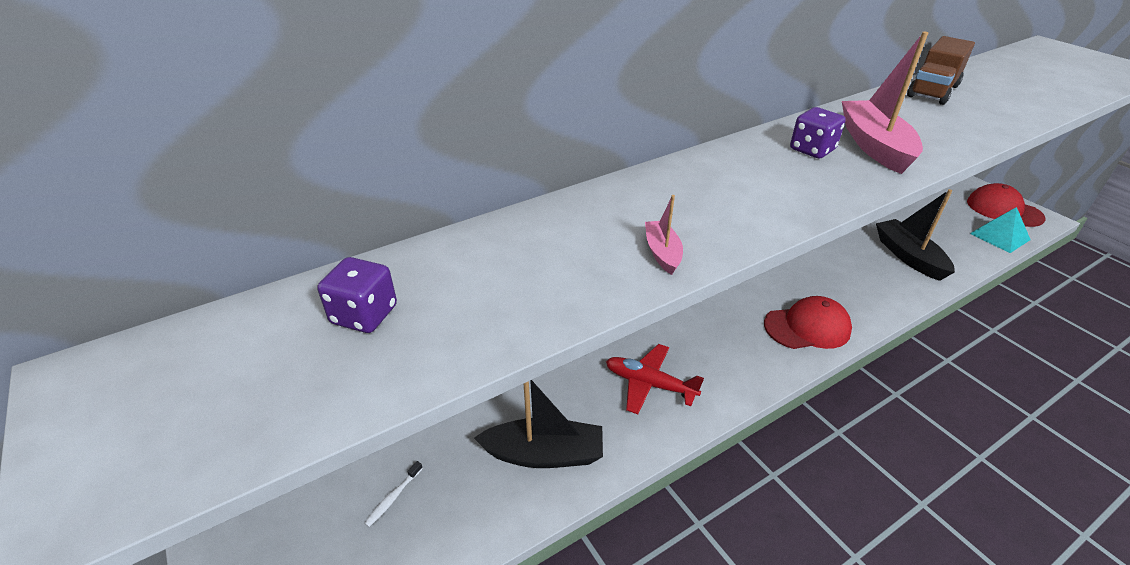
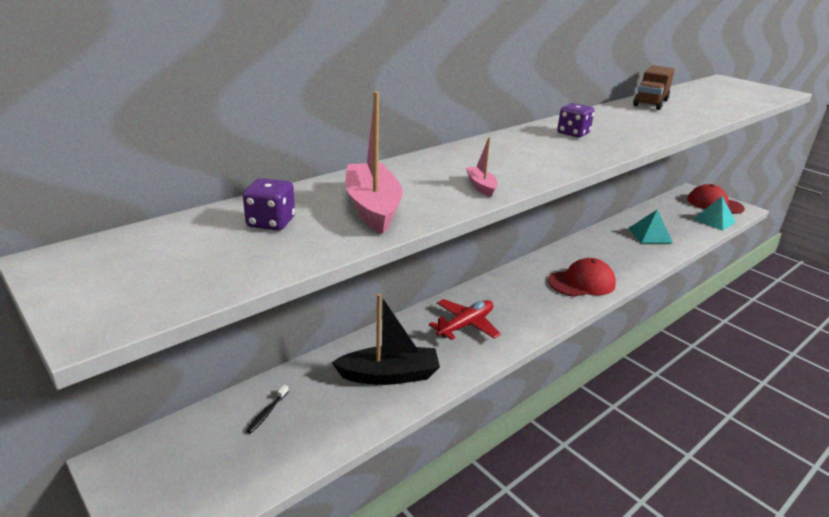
camera: 10 degrees left, 10 degrees down
white toothbrush [364,461,423,527] -> black toothbrush [246,385,289,433]
red plane [606,344,704,414] -> red plane turned 120 degrees clockwise [429,299,501,340]
pink boat [842,32,928,174] -> pink boat moved to [345,91,403,234]
black boat [876,189,955,281] -> turquoise pyramid [629,210,673,243]

